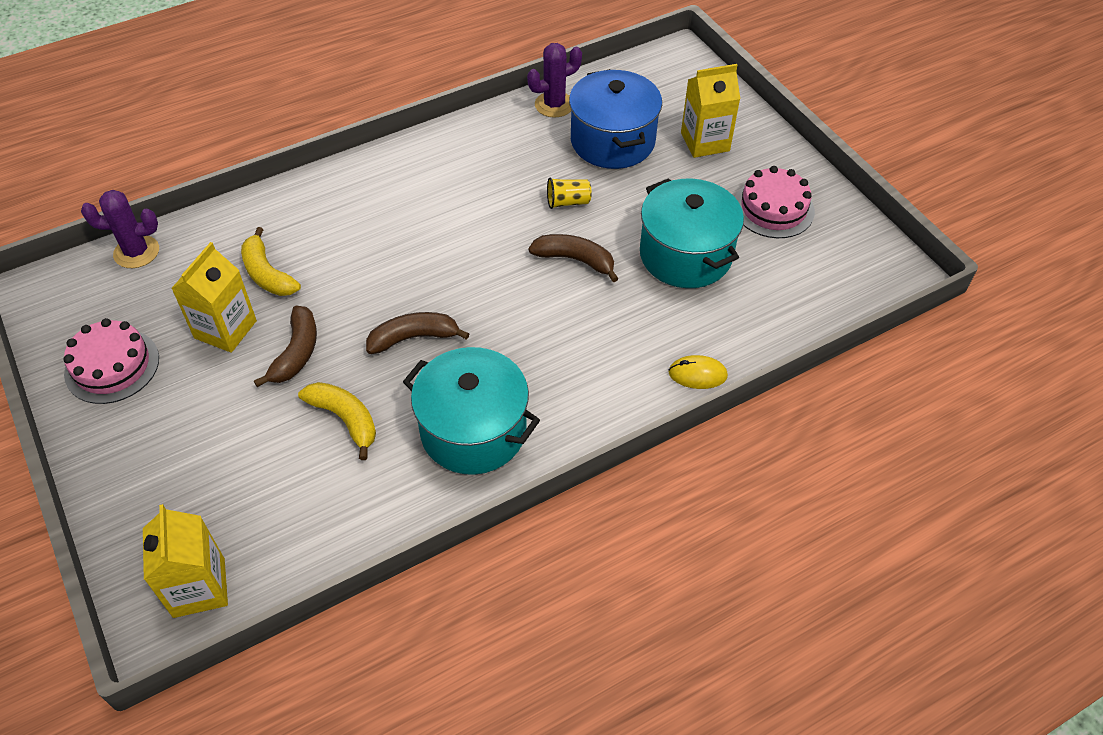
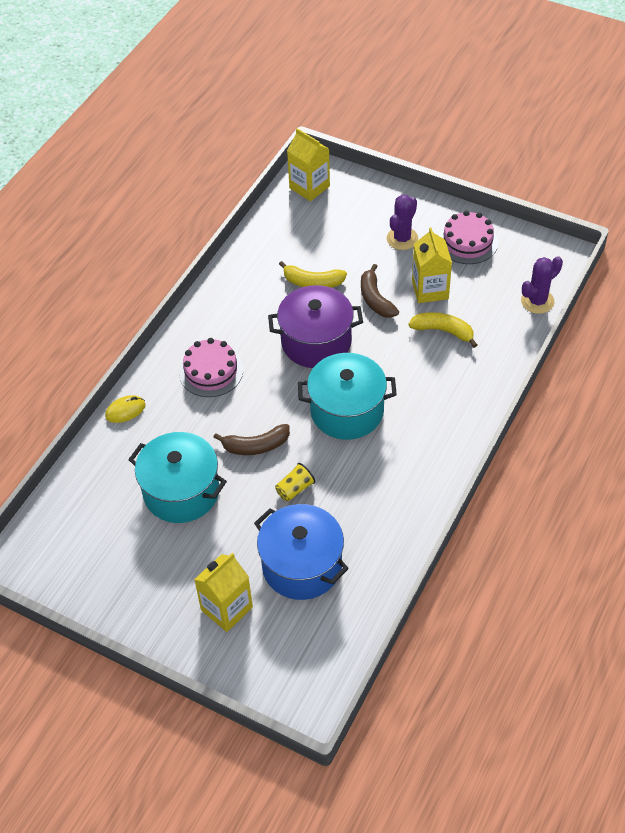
camera: 150 degrees right, 0 degrees up
brown banana [366,312,469,354] -> purple pot [268,285,363,368]
turquoise pot [403,347,540,475] -> turquoise pot moved to [298,353,397,440]
purple cactus [527,43,582,118] -> purple cactus moved to [386,195,418,250]
pink cake [735,166,815,238] -> pink cake moved to [179,338,243,397]

